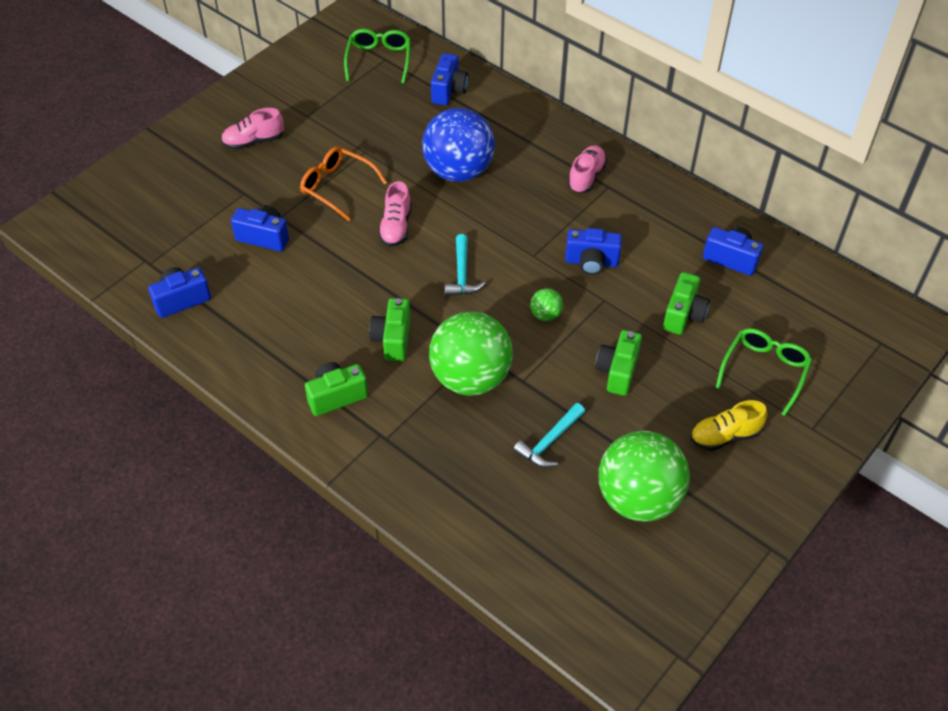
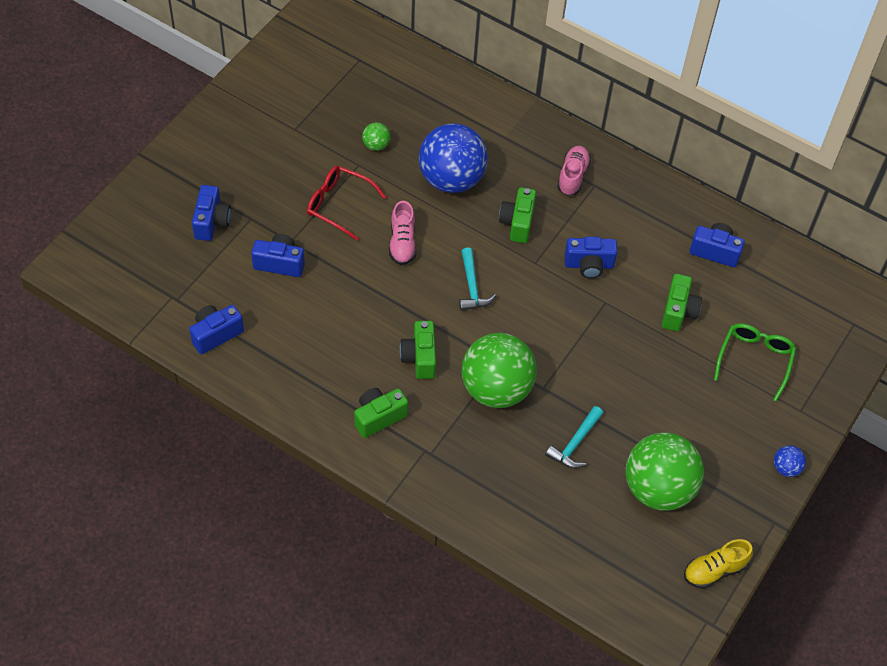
camera: 10 degrees left, 5 degrees up
pink shoe [221,108,284,150] -> none
orange glasses [300,147,387,221] -> red glasses [307,166,386,240]
green glasses [344,29,411,84] -> none
blue camera [431,53,469,105] -> blue camera moved to [192,185,231,241]
green ball [530,288,563,321] -> green ball moved to [362,122,390,151]
green camera [595,330,642,396] -> green camera moved to [499,187,536,243]
yellow shoe [691,400,767,451] -> yellow shoe moved to [684,539,753,589]
none -> blue ball [774,445,806,477]

